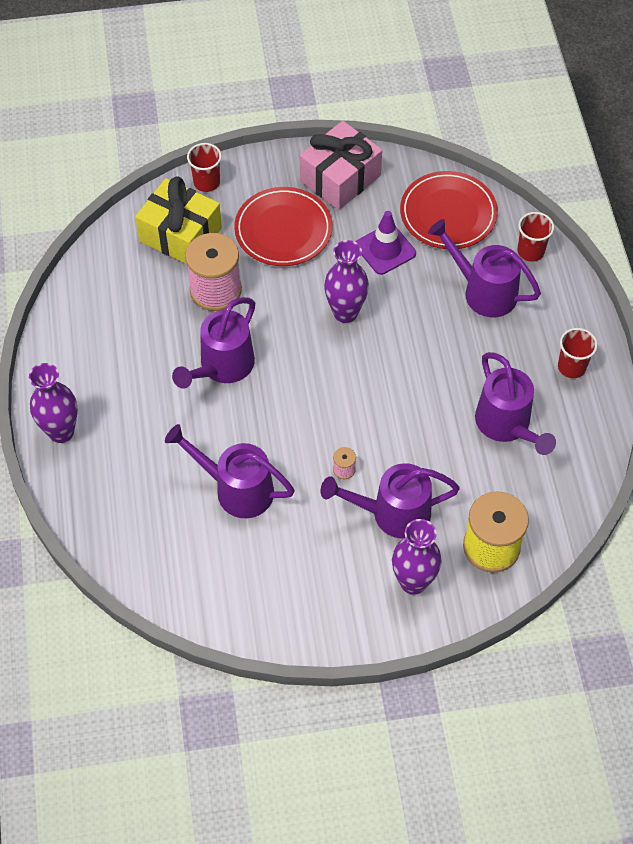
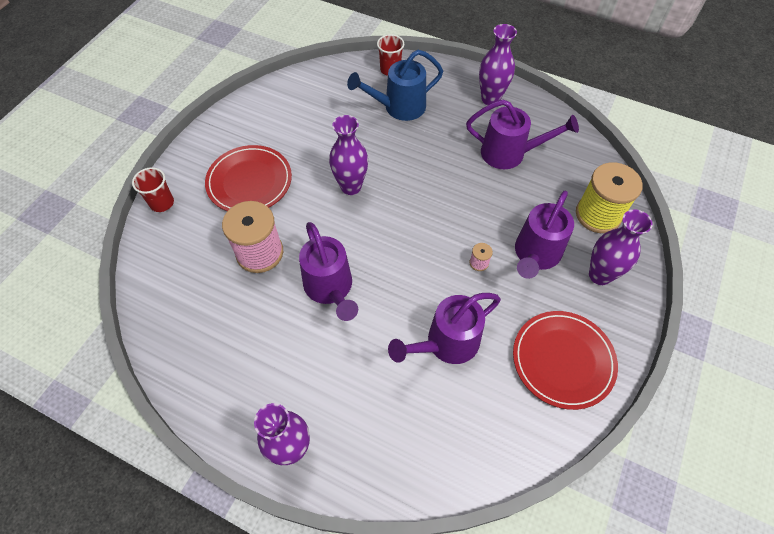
camera: 55 degrees left, 0 degrees up
yellow gift [135,176,222,264] -> none
pink gift [300,121,382,210] -> none
purple traffic cone [356,211,416,275] -> none
red plate [400,171,498,249] -> red plate moved to [513,311,618,410]
purple watering can [428,219,541,317] -> blue watering can [347,50,443,121]
red cup [558,328,598,378] -> purple vase [479,24,517,105]

